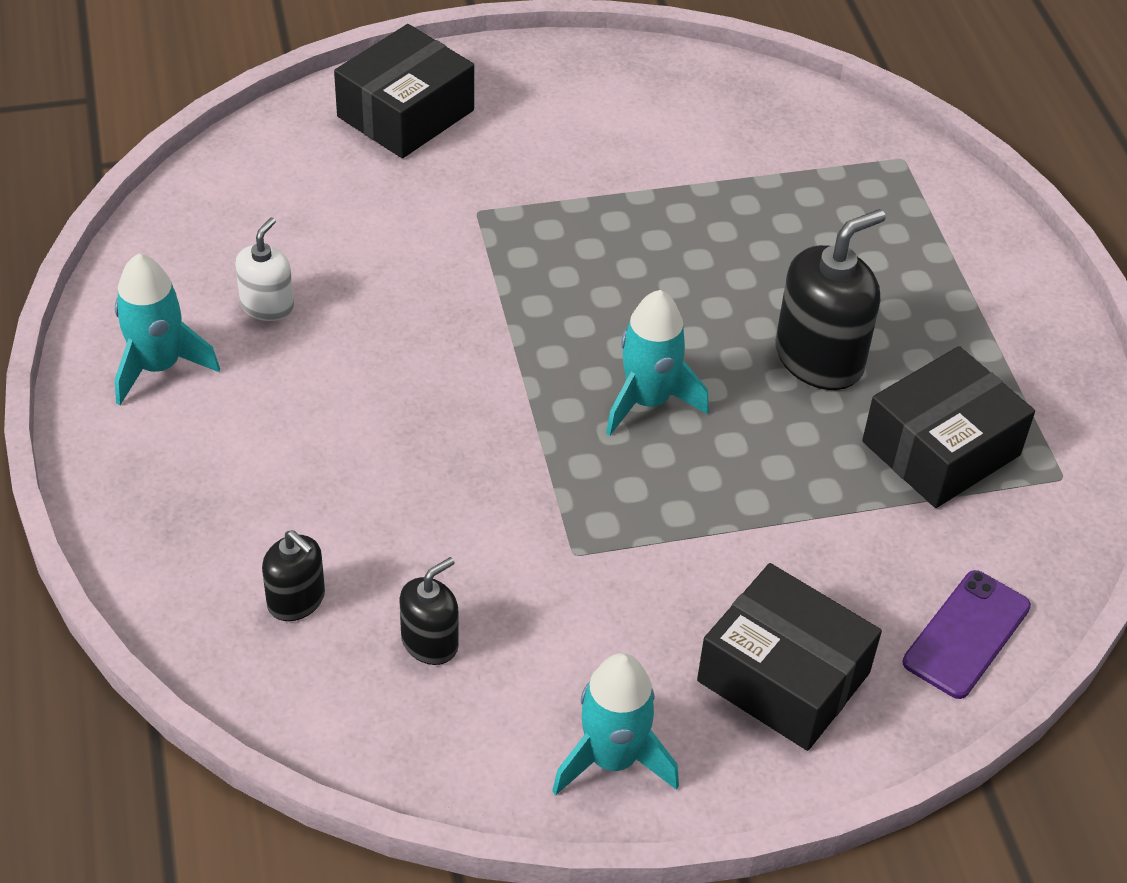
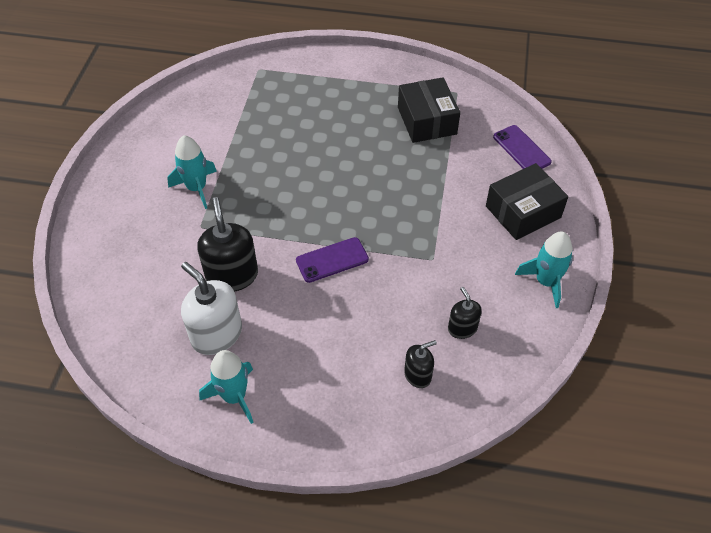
camera: 65 degrees left, 5 degrees up
white soap dispenser [235,217,294,321] -> white soap dispenser [181,262,242,355], size x1.78
black box [334,24,474,158] -> none
turquoise rocket [606,290,709,436] -> turquoise rocket moved to [167,135,217,209]
black soap dispenser [776,209,886,390] -> black soap dispenser moved to [197,197,258,292]
none -> purple phone [296,237,369,283]

